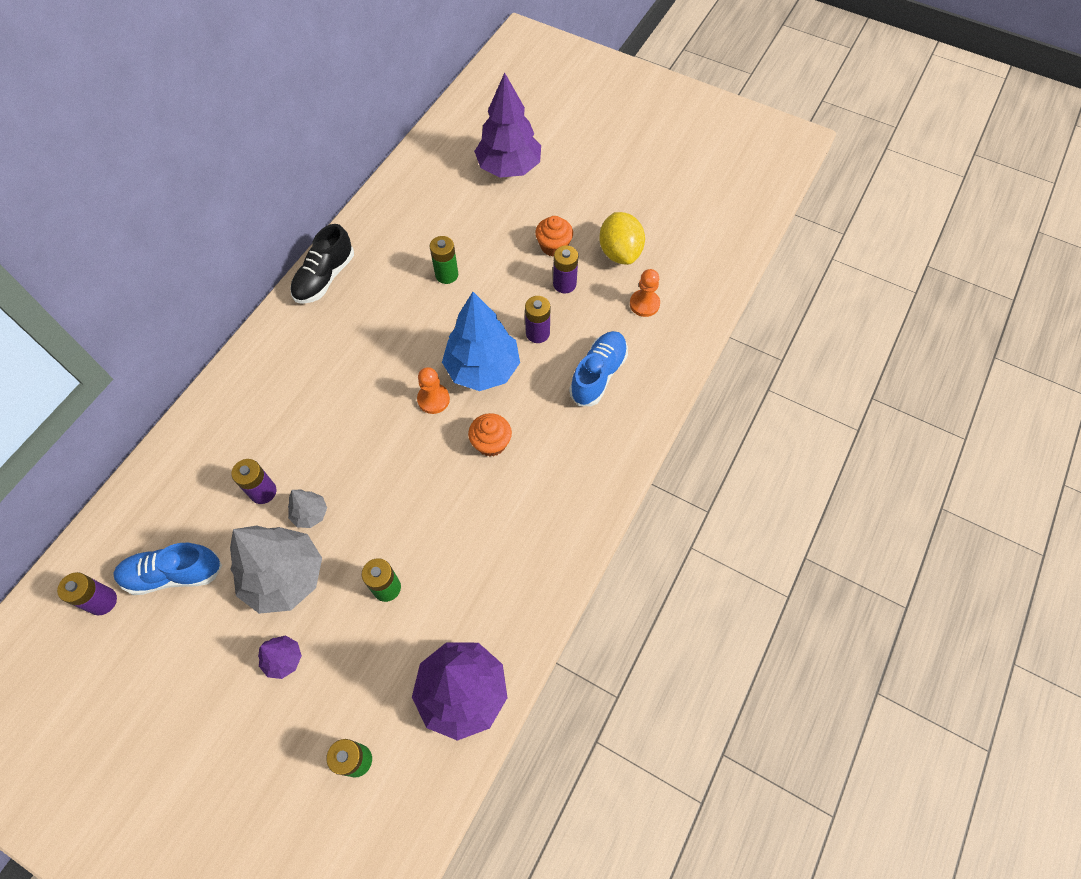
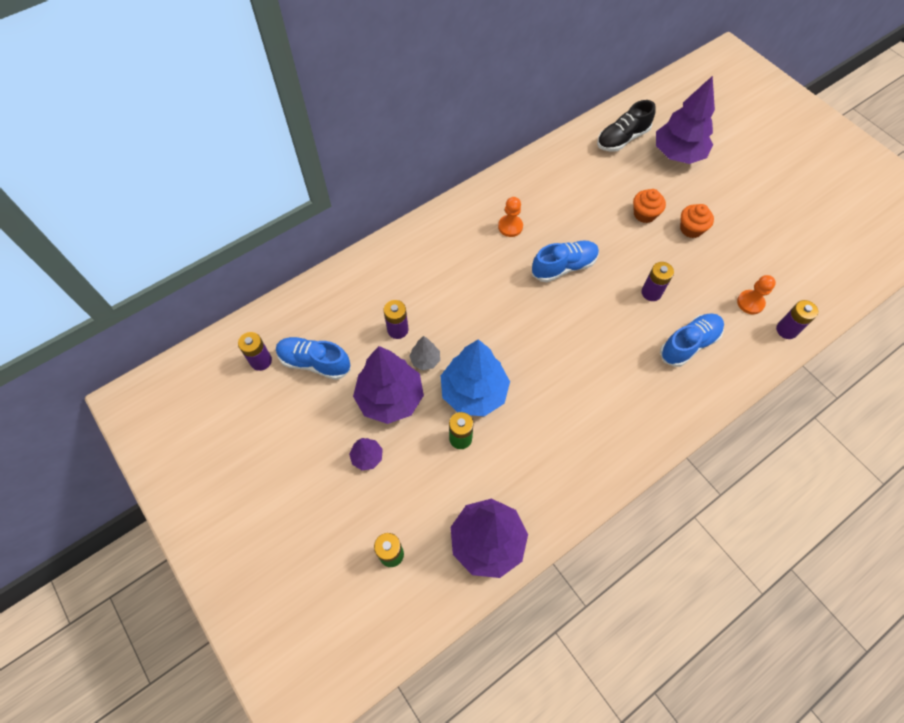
camera: 25 degrees right, 0 degrees up
grey tree [230,526,322,614] -> purple tree [353,346,424,424]
black shoe [290,224,354,304] -> black shoe moved to [597,100,656,152]
orange pawn [417,367,450,414] -> orange pawn moved to [498,197,523,237]
green battery [430,236,458,284] -> none
blue tree [442,292,520,391] -> blue tree moved to [441,339,510,417]
orange cupcake [468,413,512,457] -> orange cupcake moved to [633,189,666,223]
purple battery [553,245,578,294] -> purple battery moved to [776,300,818,339]
yellow lemon [599,212,645,265] -> none
none -> blue shoe [532,241,599,282]

